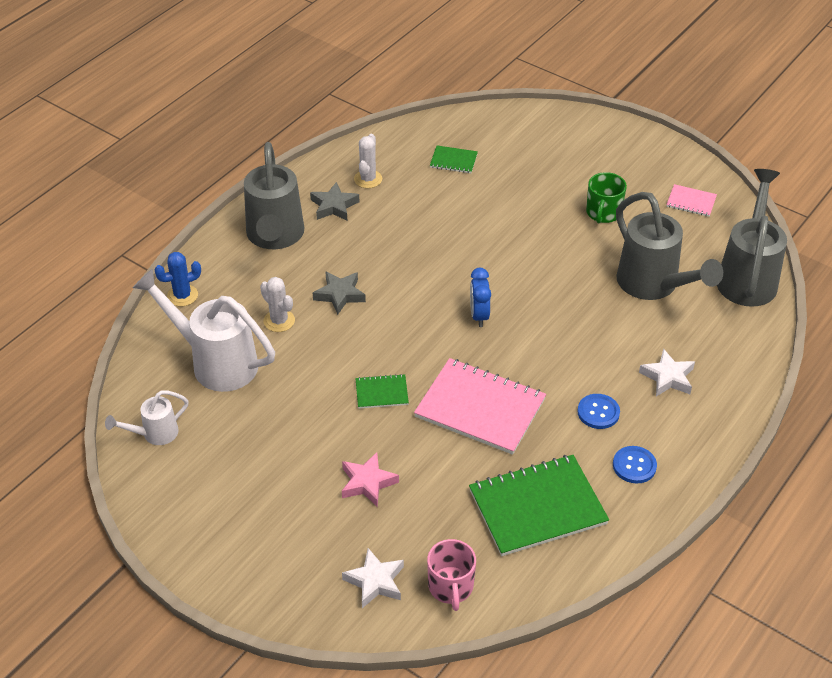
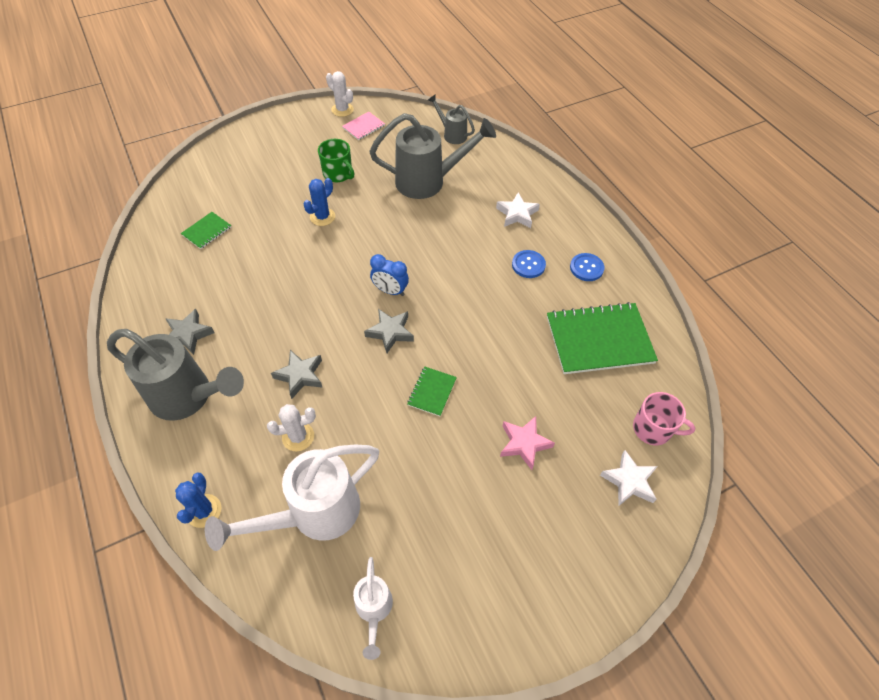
camera: 65 degrees left, 10 degrees up
white cactus [354,134,382,188] -> white cactus moved to [326,71,354,117]
pink notebook [414,358,546,455] -> none
green notebook [469,455,609,556] -> green notebook turned 75 degrees clockwise [547,302,658,374]
grey watering can [717,169,787,307] -> grey watering can [428,95,475,144], size x0.51
none -> blue cactus [303,178,335,226]
none -> grey star [364,309,414,353]

